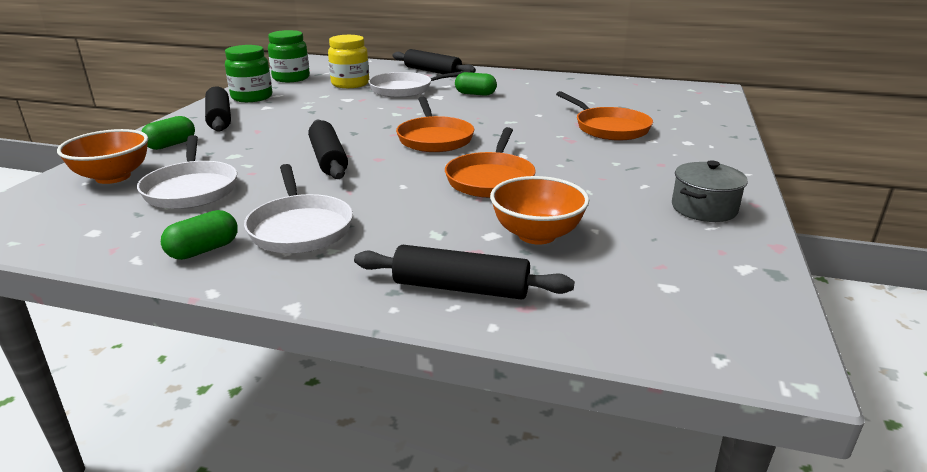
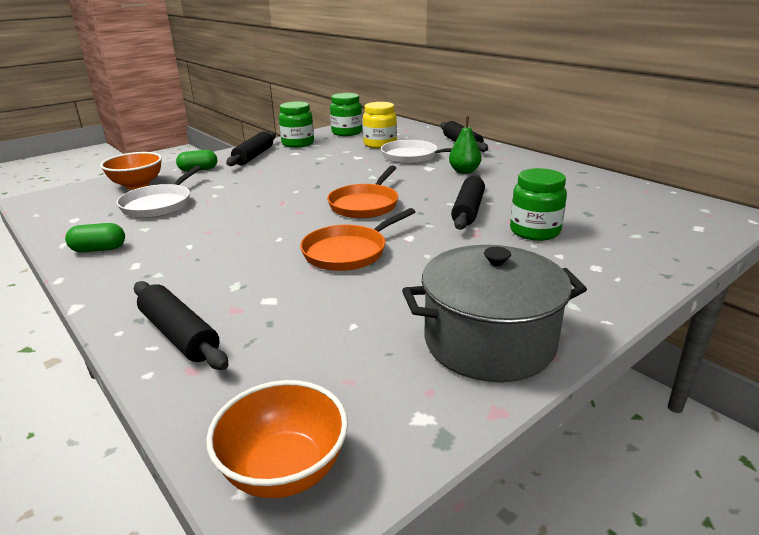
camera: 35 degrees right, 0 degrees up
white pan [244,164,353,253] -> none
black rolling pin [308,119,348,179] -> black rolling pin moved to [451,175,485,230]
green capsule [455,72,497,96] -> green pear [449,116,481,174]
orange bowl [490,176,589,245] -> orange bowl moved to [206,380,348,498]
orange pan [556,91,653,141] -> green jar [510,168,567,241]
grey pot [672,160,748,222] -> grey pot [402,245,587,382], size x1.80

